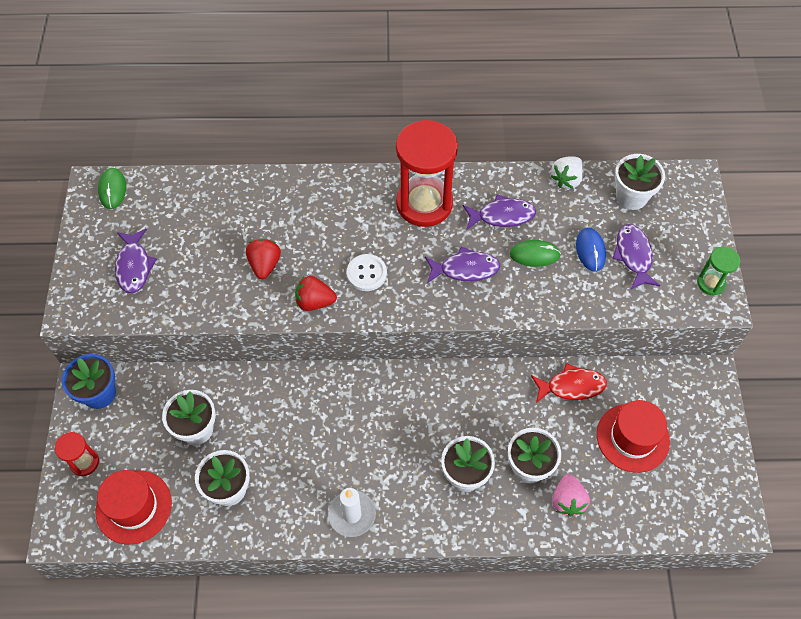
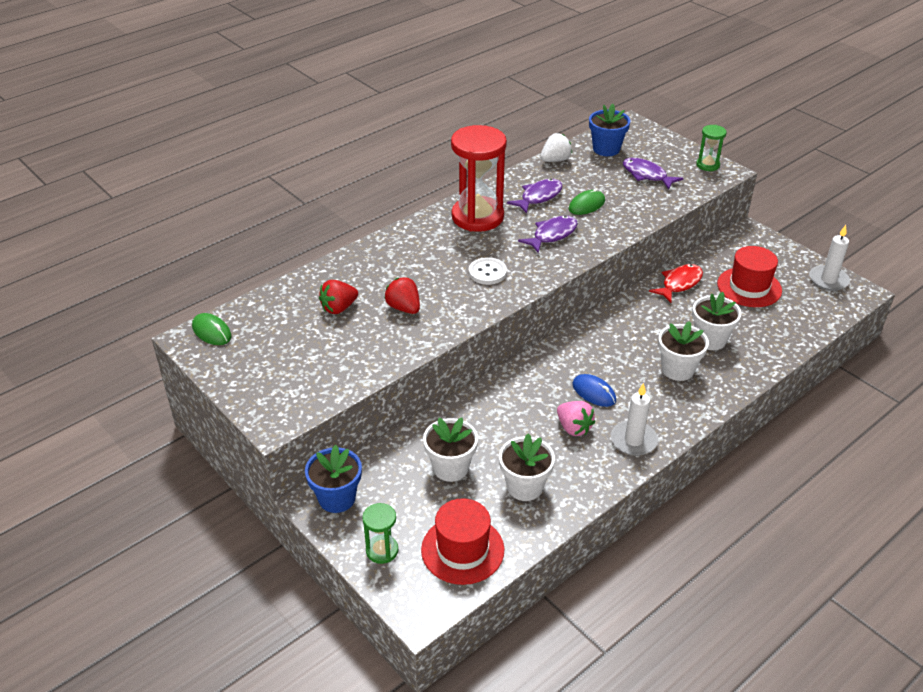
camera: 40 degrees left, 20 degrees down
red hourglass [55,432,99,476] -> green hourglass [362,503,398,564]
purple fish [115,229,157,293] -> none
red strawberry [295,276,337,311] -> red strawberry moved to [319,280,358,314]
white strawberry [550,156,584,189] -> white strawberry turned 120 degrees counterclockwise [540,133,572,162]
pink strawberry [552,474,590,517] -> pink strawberry moved to [557,401,595,436]
blue mouse [576,228,606,272] -> blue mouse moved to [572,374,616,407]
white flower pot [615,154,665,210] -> blue flower pot [589,104,630,156]
none -> white candle [809,225,850,291]

